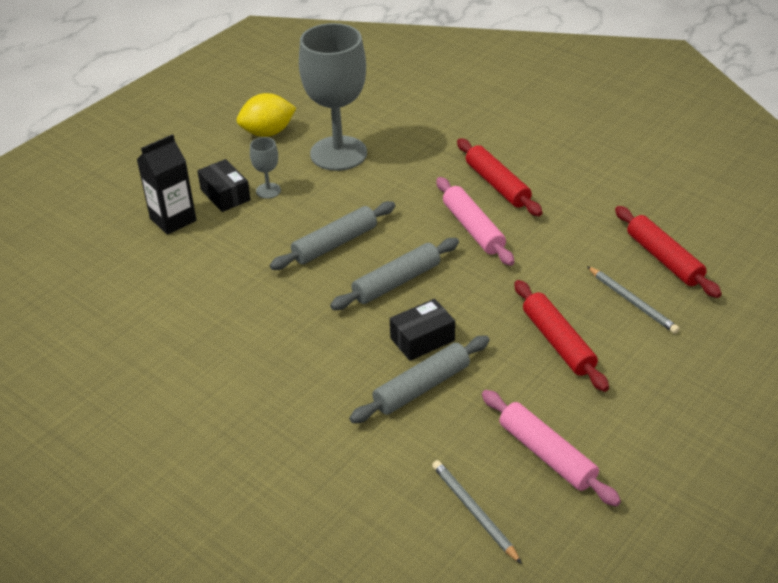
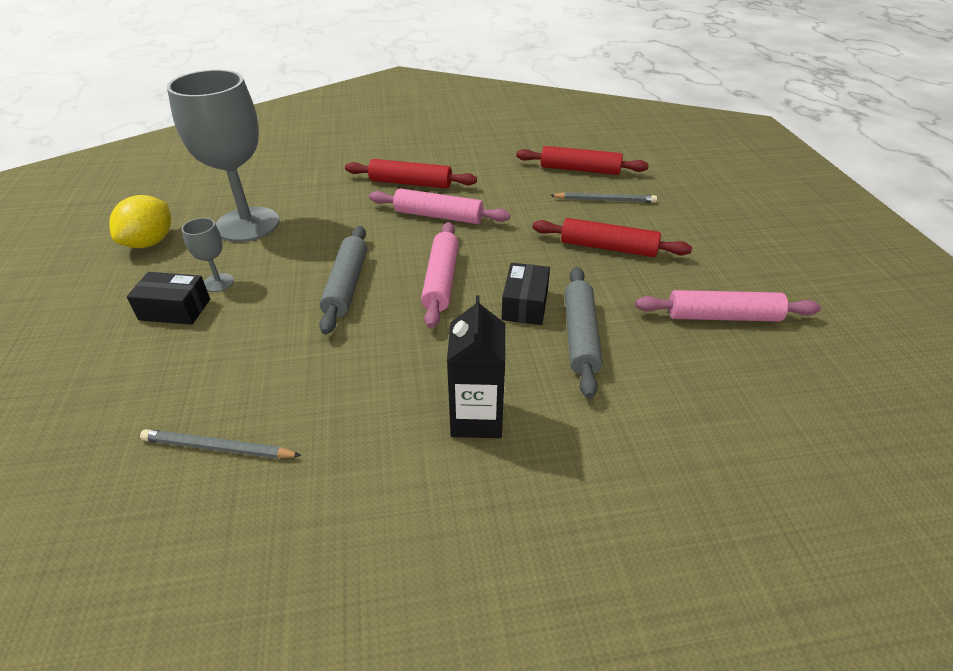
camera: 50 degrees left, 0 degrees up
black carton [137,134,197,235] -> black carton moved to [447,295,505,438]
grey rolling pin [330,238,459,310] -> pink rolling pin [421,222,459,329]
grey pencil [432,460,522,564] -> grey pencil moved to [140,429,302,459]

